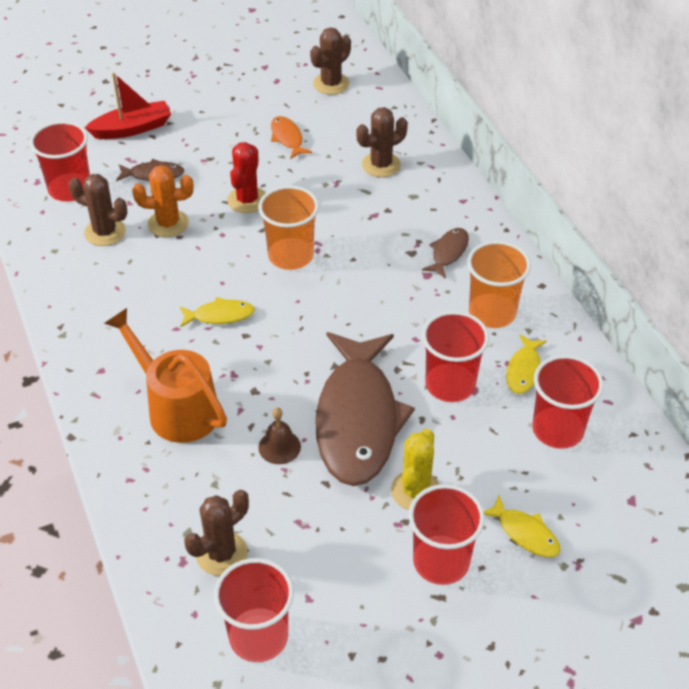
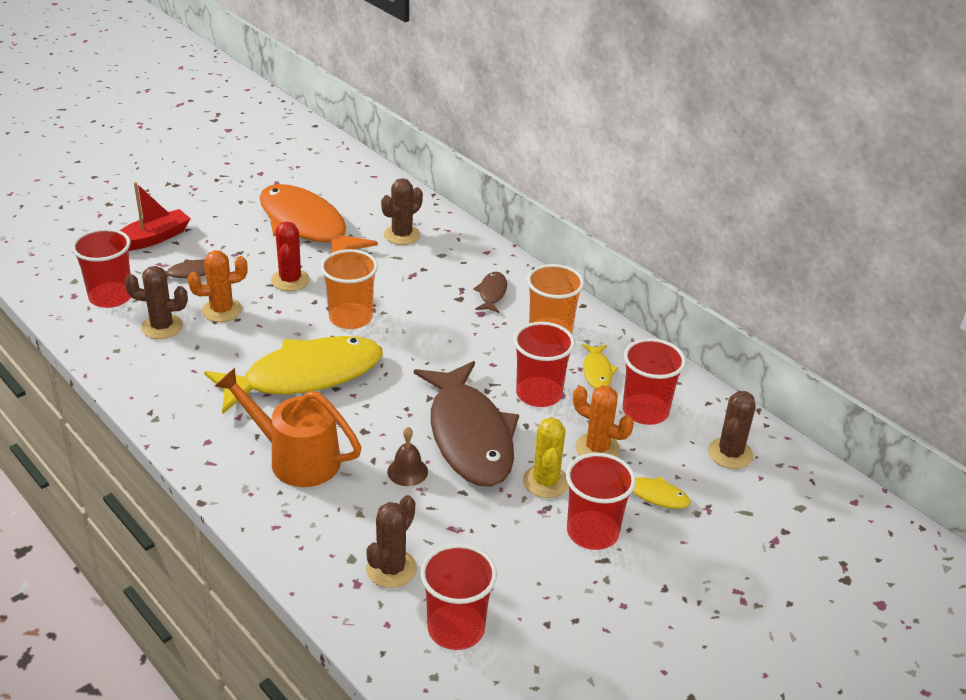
camera: 20 degrees left, 10 degrees down
yellow fish [179,297,255,327] -> yellow fish [204,336,383,414], size x2.41
orange fish [271,116,312,159] -> orange fish [260,184,378,253], size x2.41
brown cactus [310,27,351,95] -> brown cactus moved to [708,391,756,469]
none -> orange cactus [573,385,634,457]

